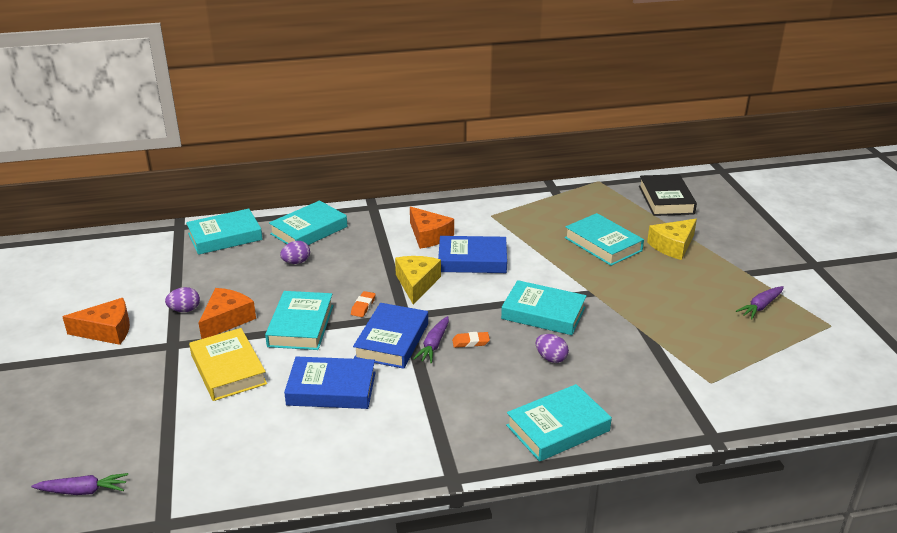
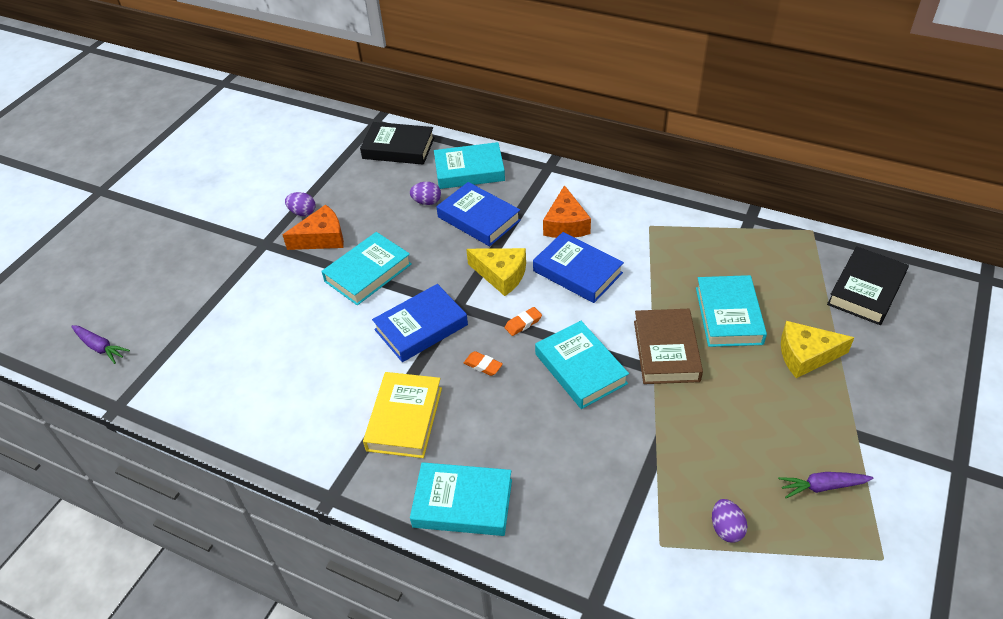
camera: 40 degrees right, 15 degrees up
orange cheese [63,298,130,345] -> none
turquoise book [186,209,263,255] -> black book [360,122,435,165]
yellow book [189,328,267,401] -> yellow book moved to [363,372,442,458]
blue book [284,357,376,409] -> blue book moved to [436,182,521,246]
orange eraser [351,291,375,317] -> orange eraser moved to [505,307,542,336]
yellow cheese [395,256,441,304] -> yellow cheese turned 75 degrees clockwise [466,248,526,296]
purple carrot [413,316,449,363] -> none
purple egg [536,334,569,363] -> purple egg moved to [712,499,747,543]
none -> brown book [634,309,703,384]

